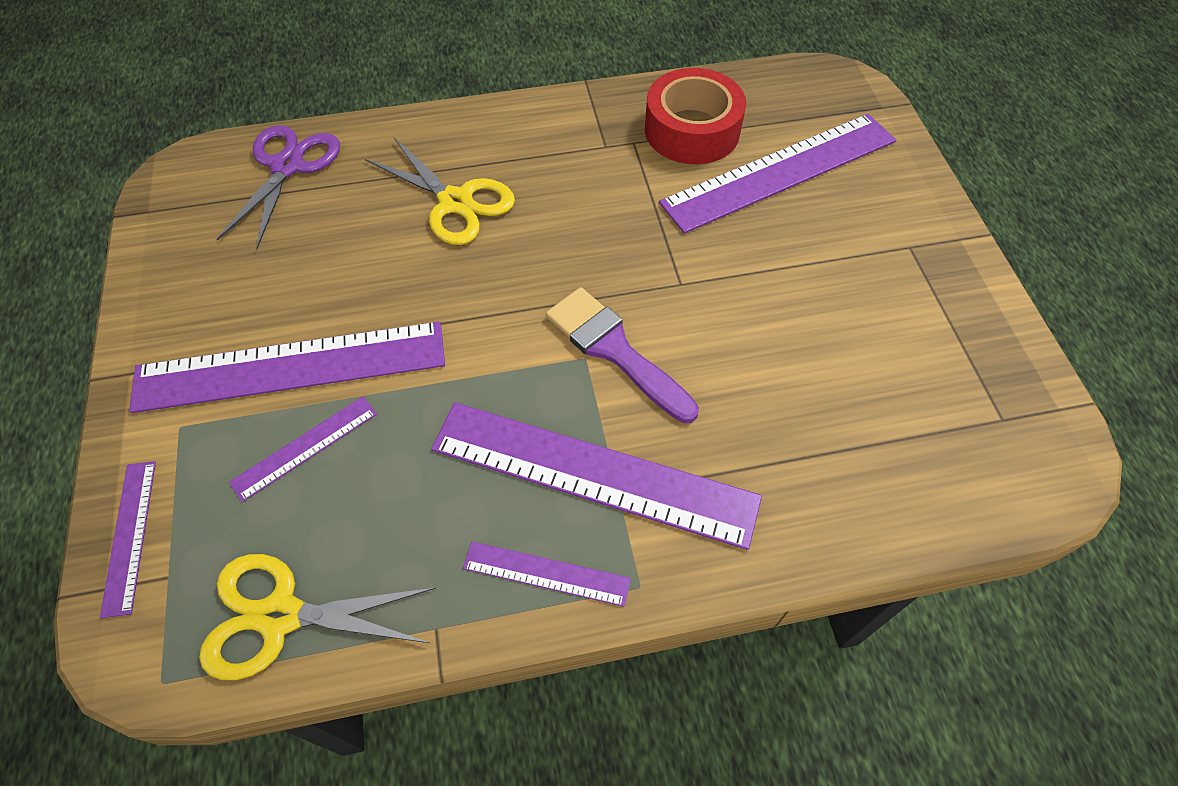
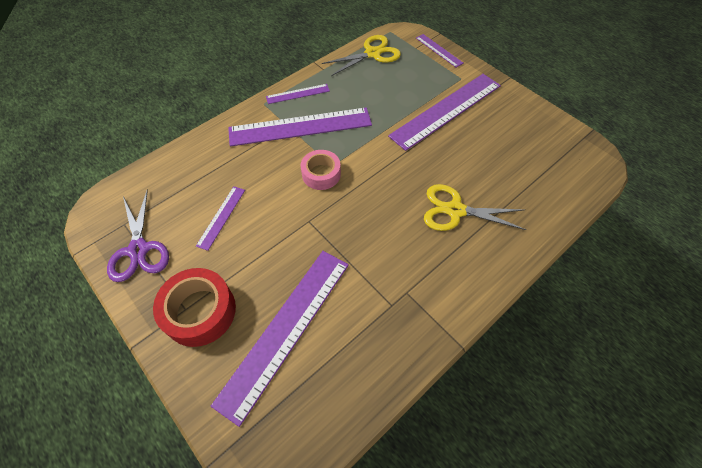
camera: 150 degrees right, 0 degrees up
purple scissors [216,125,340,249] -> purple scissors moved to [107,190,169,282]
purple ruler [229,396,377,502] -> purple ruler moved to [196,186,245,251]
purple brush [546,287,699,423] -> pink tape [301,150,341,190]
red tape [645,68,746,164] -> red tape moved to [153,268,236,347]

